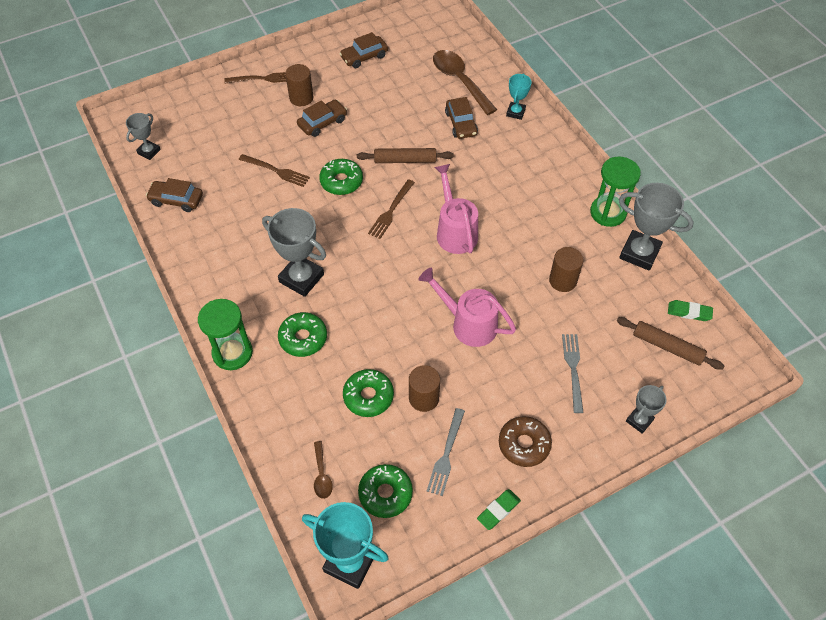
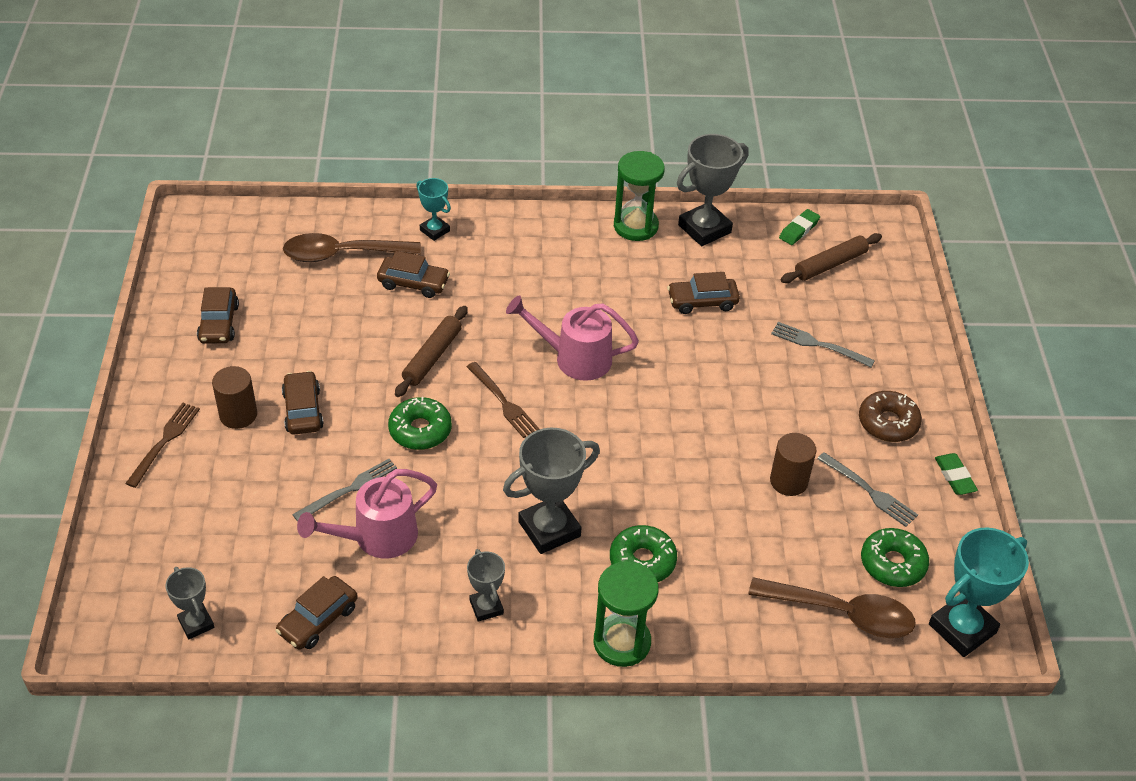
camera: 65 degrees left, 10 degrees down
brown fork [239,154,310,187] -> grey fork [292,459,397,522]
brown spoon [314,441,333,499] -> brown spoon [748,577,916,638], size x2.07
green donut [343,369,394,417] -> none
pink watering can [418,268,516,347] -> pink watering can moved to [297,469,437,559]
brown cylinder [549,247,584,292] -> brown car [667,272,740,314]
grey trophy [626,385,666,434] -> grey trophy moved to [467,549,505,622]

